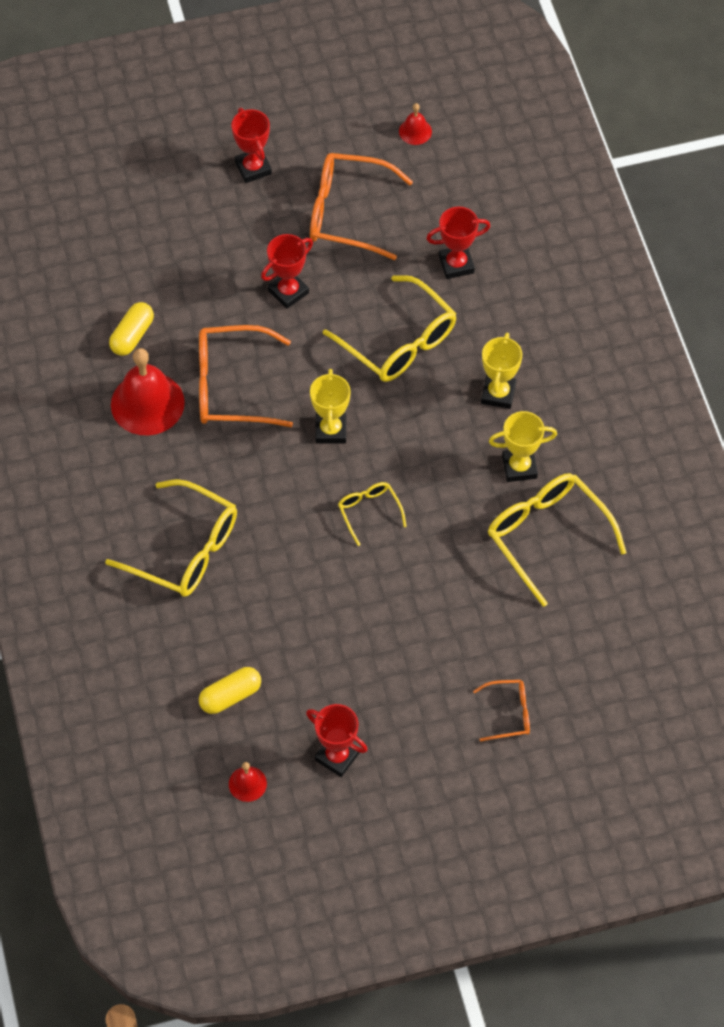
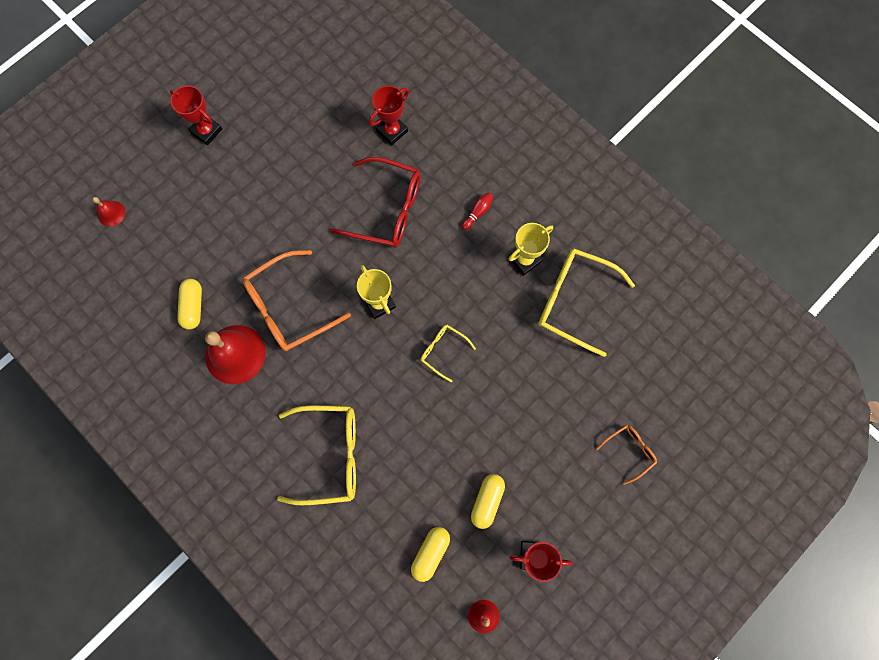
camera: 30 degrees left, 15 degrees up
red trophy [261,234,313,309] -> none
orange glasses [310,153,413,260] -> none
yellow glasses [323,275,457,382] -> red glasses [329,157,421,248]
red bell [399,103,432,145] -> red bell moved to [92,197,125,227]
yellow trophy [481,333,522,409] -> red bowling pin [462,192,493,230]
none -> yellow capsule [471,474,505,529]

